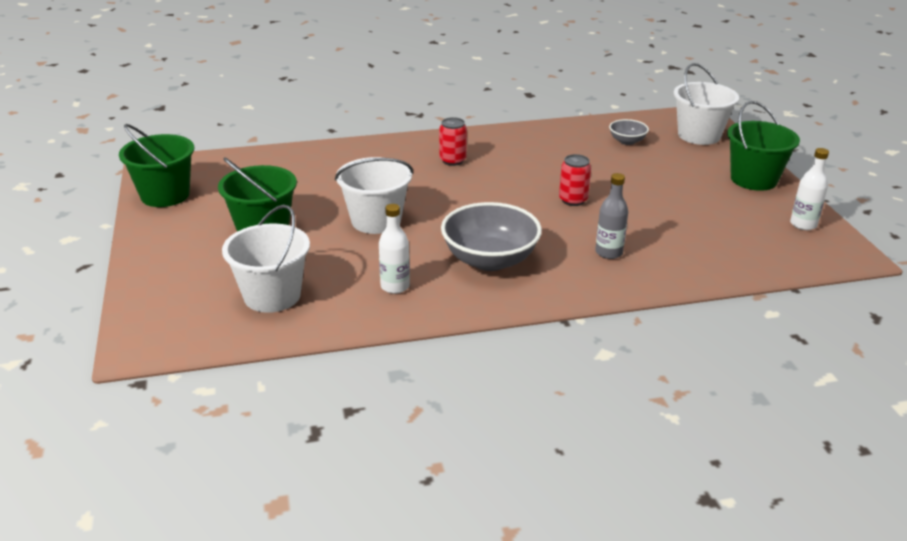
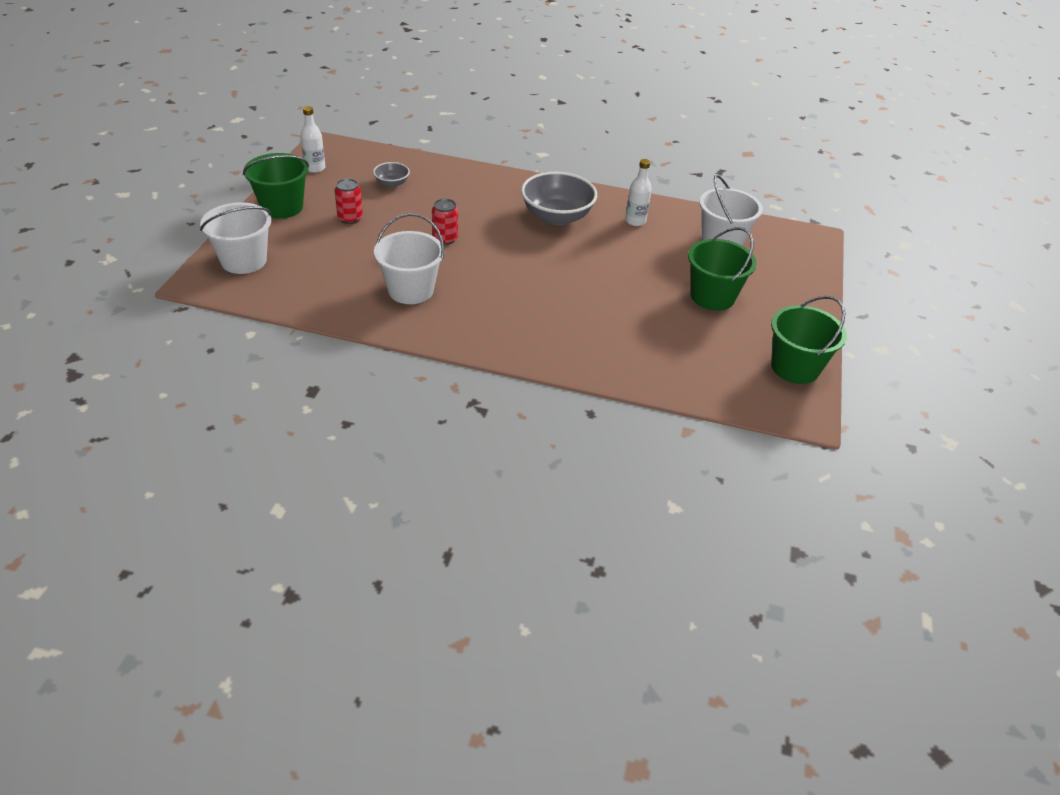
camera: 155 degrees left, 10 degrees up
white bucket [335,157,413,234] -> white bucket moved to [374,213,444,304]
red can [439,117,467,166] -> red can moved to [335,178,363,224]
grey bottle [595,173,628,259] -> none
grey bowl [609,119,649,145] -> grey bowl moved to [373,162,410,188]

